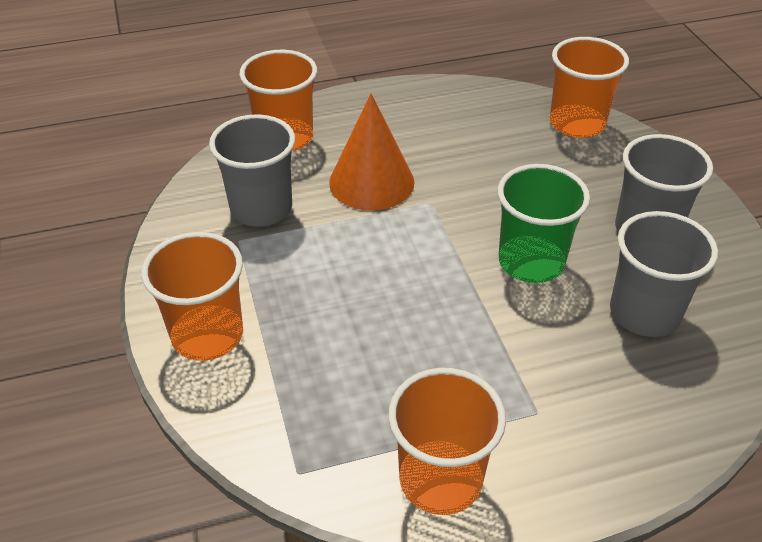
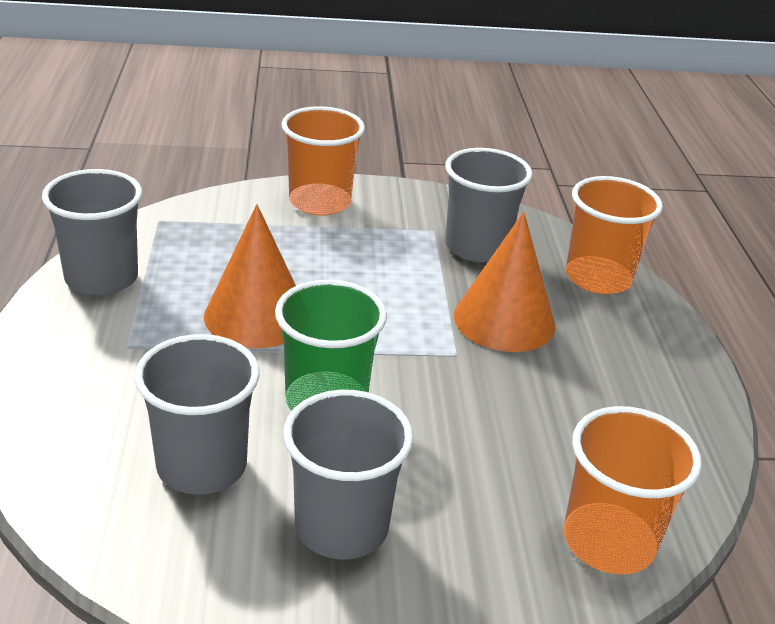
camera: 100 degrees right, 10 degrees down
orange cup [388,368,506,515] -> grey cup [42,169,142,296]
none -> orange cone [204,204,296,348]

